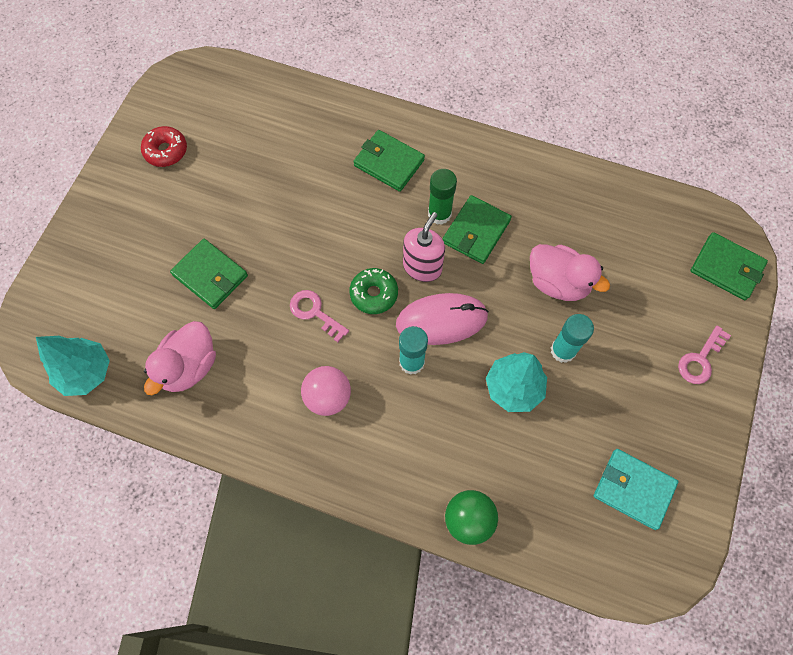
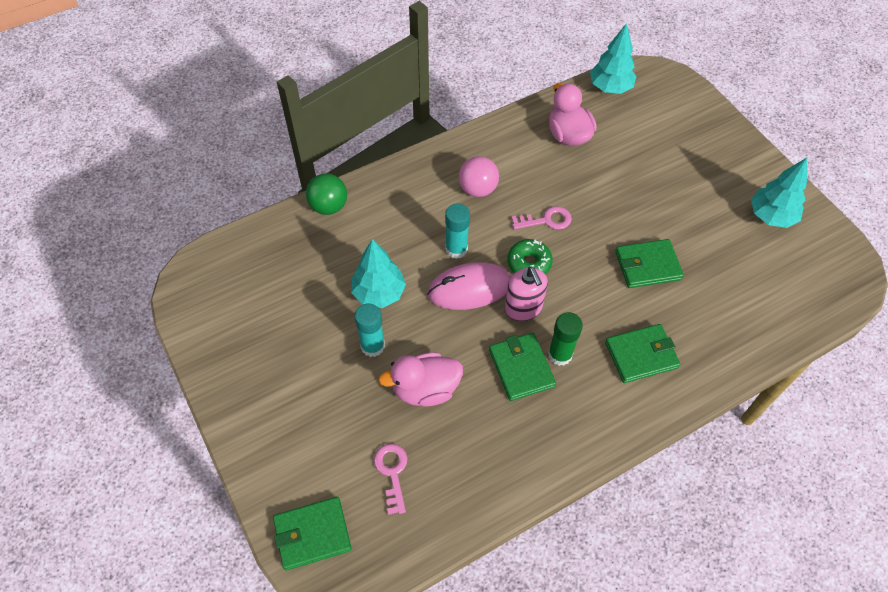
camera: 130 degrees right, 10 degrees down
red donut [141,126,187,167] -> turquoise tree [751,158,807,228]
green wallet [170,239,248,309] -> green wallet moved to [615,239,684,288]
pink mouse [396,293,489,345] -> pink mouse turned 45 degrees clockwise [427,262,511,310]
turquoise wallet [594,449,678,530] -> none
pink key [678,326,731,384] -> pink key moved to [374,444,408,515]

